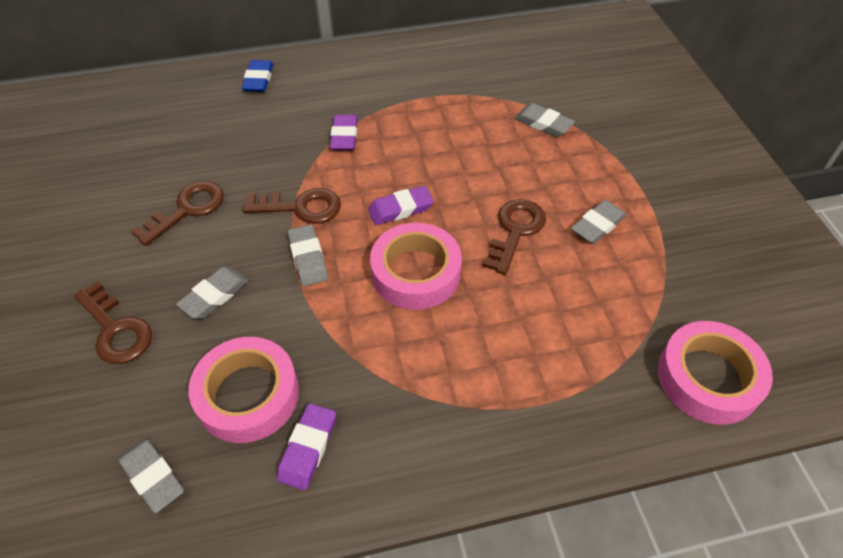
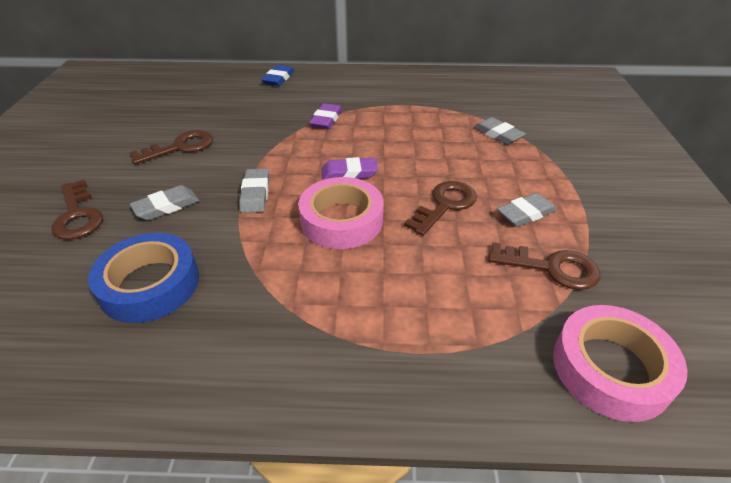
camera: 15 degrees right, 10 degrees down
grey eraser [118,438,184,513] -> none
pink tape [188,337,299,443] -> blue tape [88,233,199,323]
brown key [243,188,341,224] -> brown key moved to [488,242,600,290]
purple eraser [277,403,336,490] -> none

